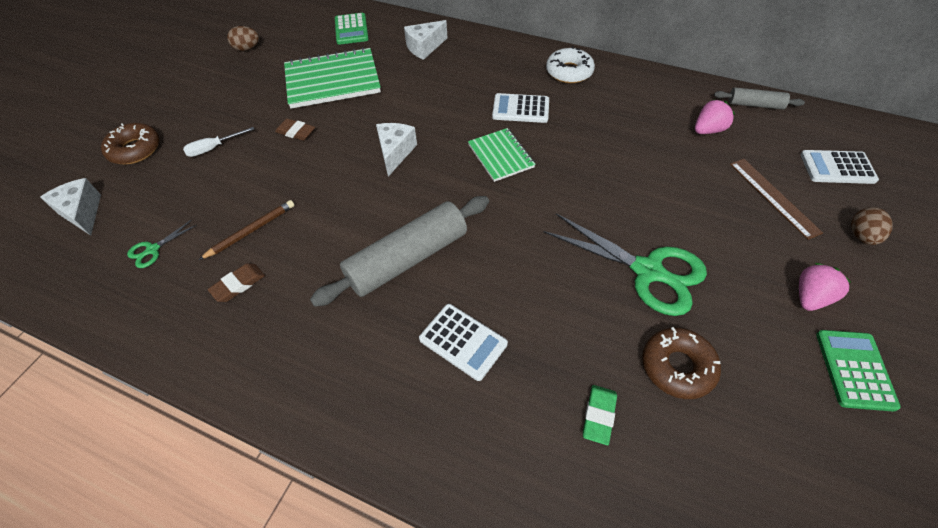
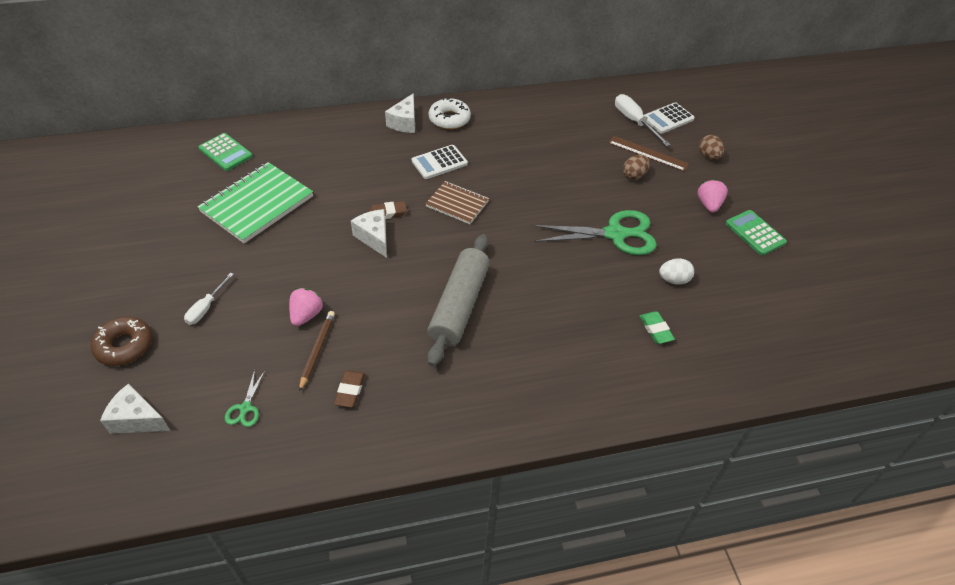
camera: 40 degrees left, 5 degrees down
brown egg [227,26,259,51] -> brown egg moved to [623,155,650,180]
brown eraser [275,119,315,141] -> brown eraser moved to [368,201,407,219]
white cheese [404,20,447,60] -> white cheese moved to [385,93,415,133]
white calculator [419,304,508,381] -> none
green notebook [468,128,536,182] -> brown notebook [425,181,489,224]
brown donut [642,327,721,399] -> white egg [659,258,694,285]
pink strawberry [695,99,735,134] -> pink strawberry moved to [289,288,323,326]
grey rolling pin [714,87,805,110] -> none
none -> white screwdriver [615,94,671,147]

